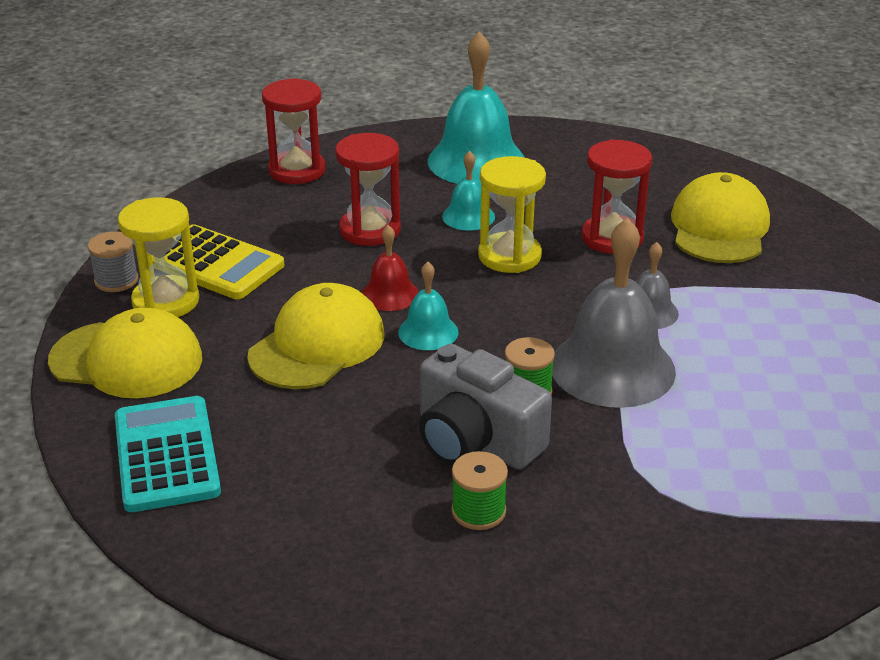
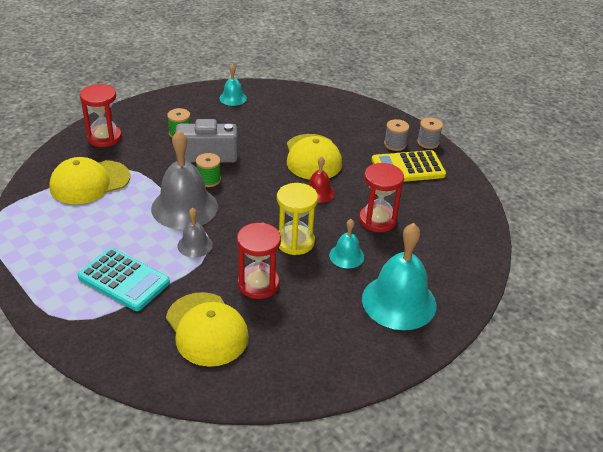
camera: 135 degrees right, 5 degrees up
yellow cap [48,308,202,398] -> yellow cap moved to [49,157,130,204]
turquoise calculator [115,396,221,512] -> turquoise calculator moved to [77,248,170,311]
yellow hourglass [118,197,199,317] -> grey spool [384,119,409,151]
red hourglass [262,78,326,184] -> red hourglass moved to [80,84,122,147]
turquoise bell [398,262,458,350] -> turquoise bell moved to [219,64,247,106]

